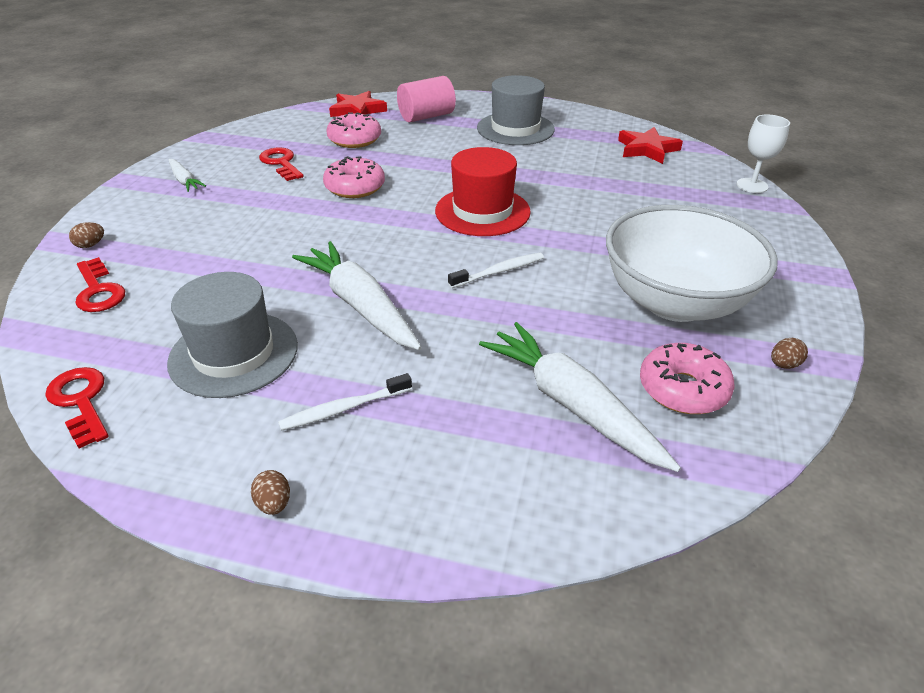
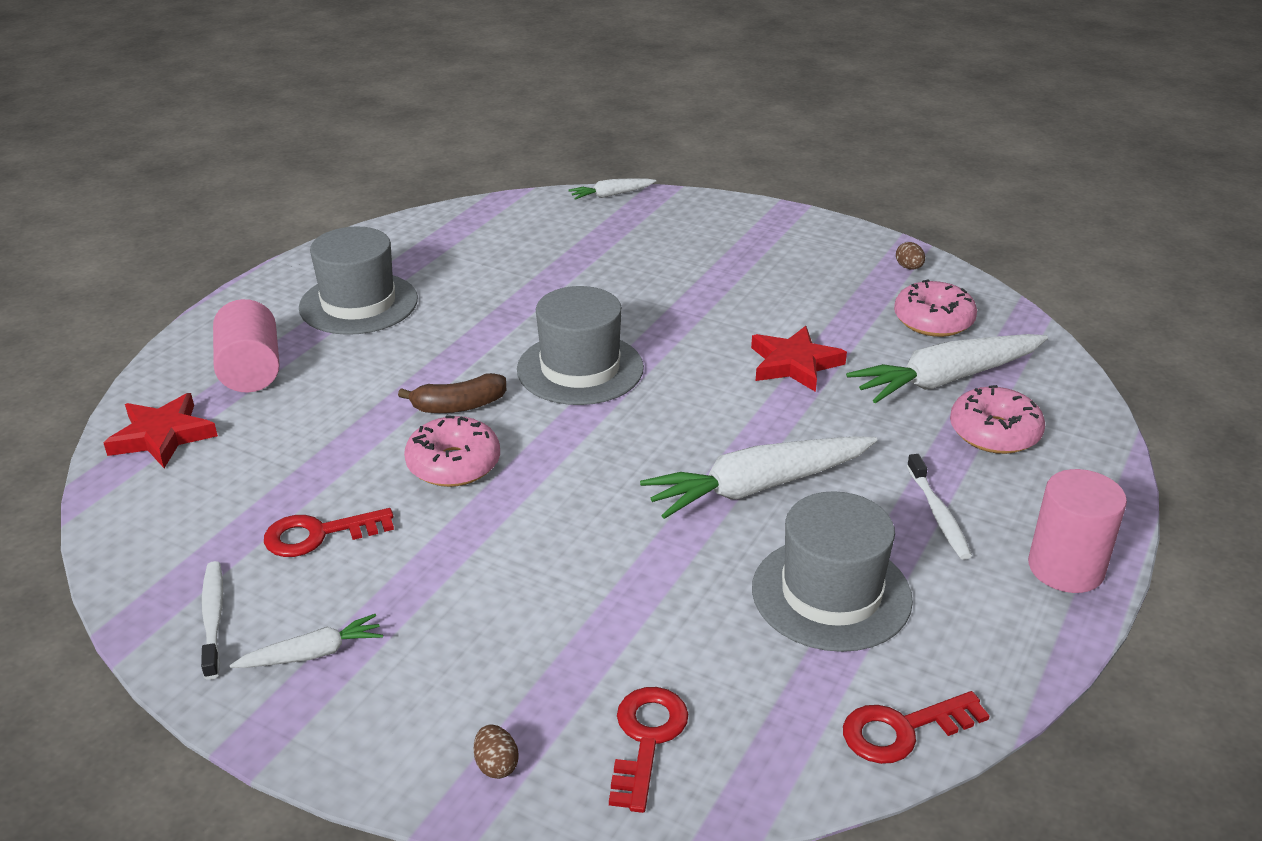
camera: 75 degrees left, 5 degrees down
red key [76,257,125,312] -> red key turned 60 degrees counterclockwise [609,687,688,813]
brown egg [251,470,290,515] -> pink cylinder [1028,469,1127,593]
pink donut [326,113,381,148] -> pink donut moved to [950,385,1045,454]
red hat [435,147,531,236] -> grey hat [517,286,644,405]
white toothbrush [448,253,544,288] -> white toothbrush moved to [201,561,223,680]
white bowl [606,205,778,322] -> none
red star [618,127,683,164] -> red star moved to [751,326,847,392]
white goblet [737,115,790,193] -> white carrot [568,178,656,200]
none -> brown banana [398,373,506,413]

